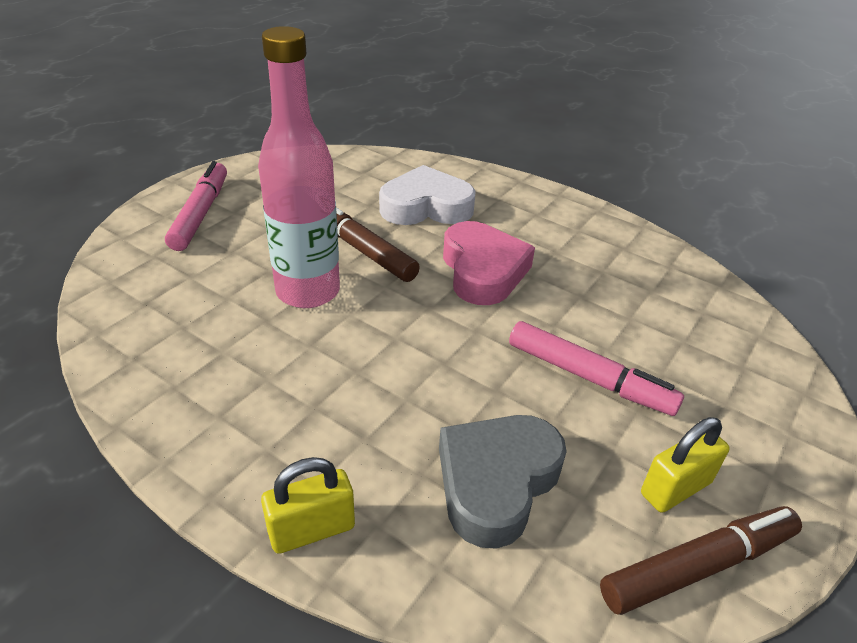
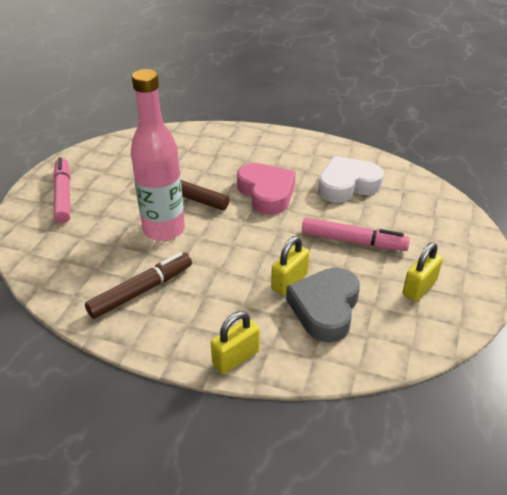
camera: 15 degrees left, 0 degrees up
white heart [379,165,476,225] -> white heart moved to [318,156,384,203]
brown marker [600,506,802,615] -> brown marker moved to [85,252,192,319]
none -> yellow padlock [271,236,309,295]

